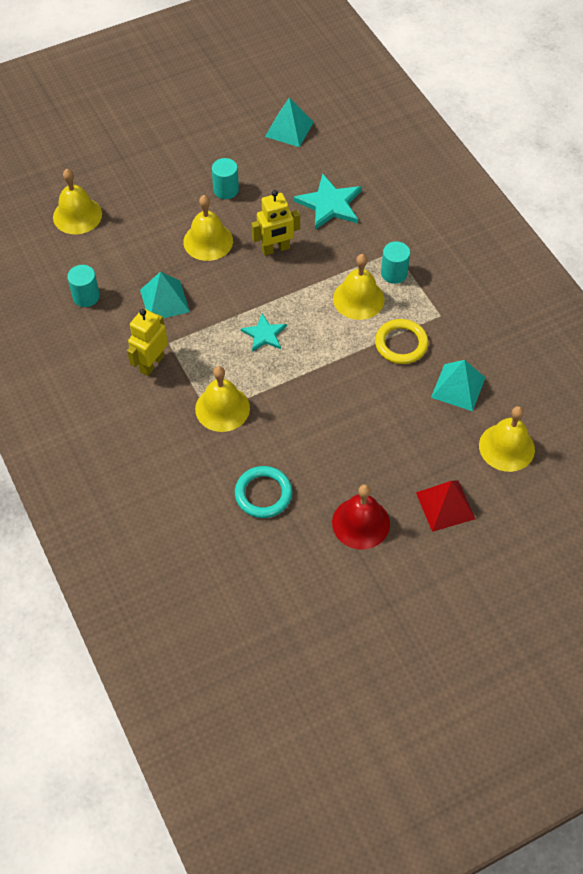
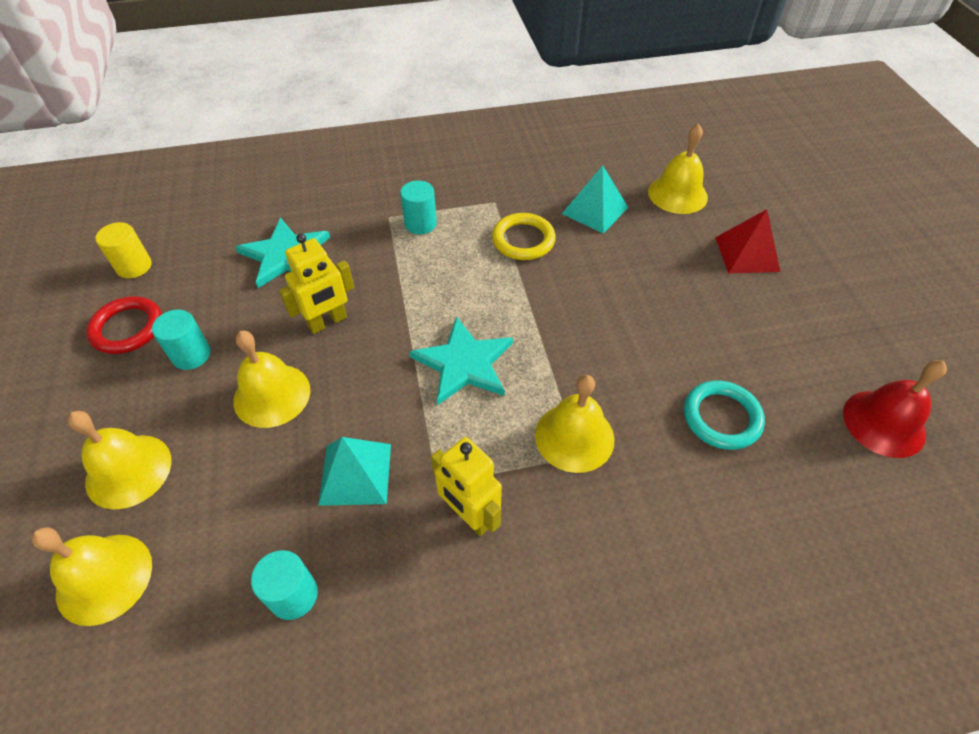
camera: 75 degrees left, 5 degrees down
turquoise star [241,314,287,352] -> turquoise star [409,316,513,405], size x1.64
yellow robot [251,190,300,256] -> yellow robot turned 60 degrees clockwise [279,233,354,334]
turquoise pyramid [265,98,314,147] -> yellow cylinder [95,222,152,278]
red bell [332,484,390,549] -> red bell moved to [843,360,947,458]
yellow bell [333,254,385,320] -> yellow bell moved to [67,411,172,510]
none -> red ring [86,296,162,354]

